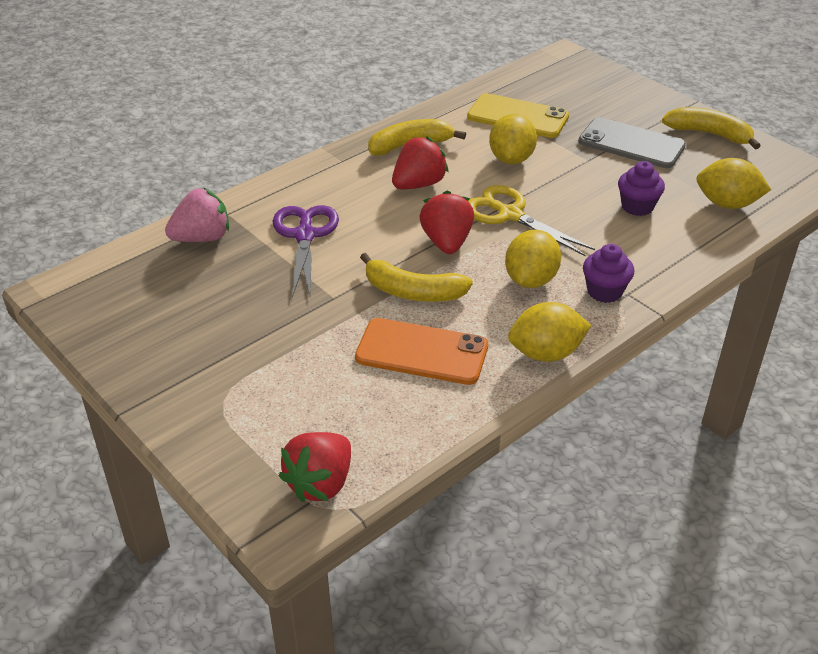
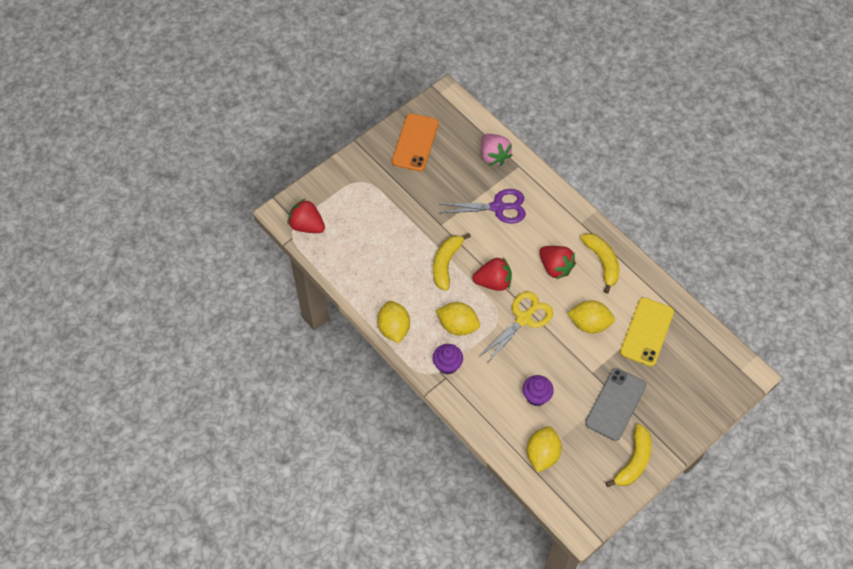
camera: 90 degrees right, 20 degrees up
orange phone [355,318,488,385] -> orange phone moved to [392,113,439,171]

